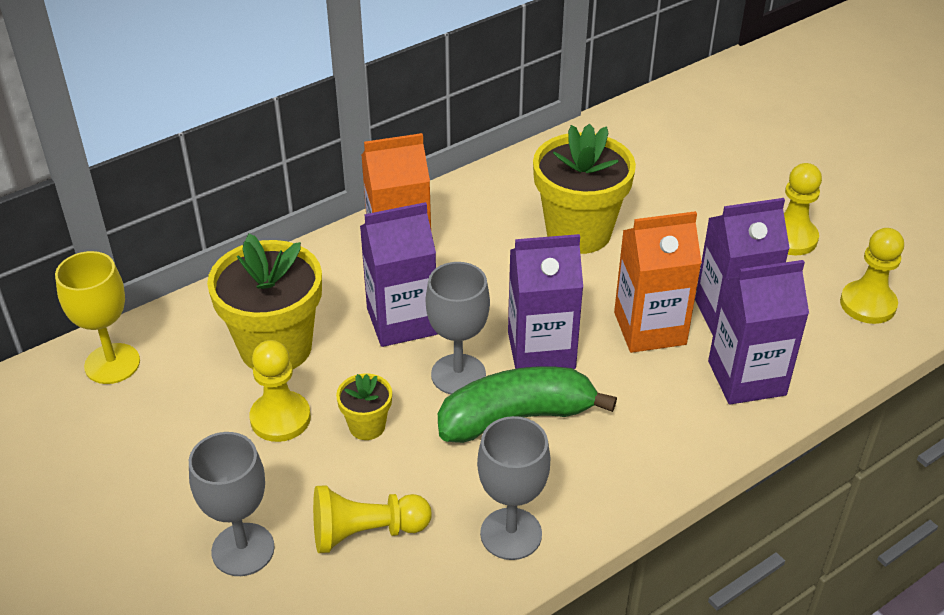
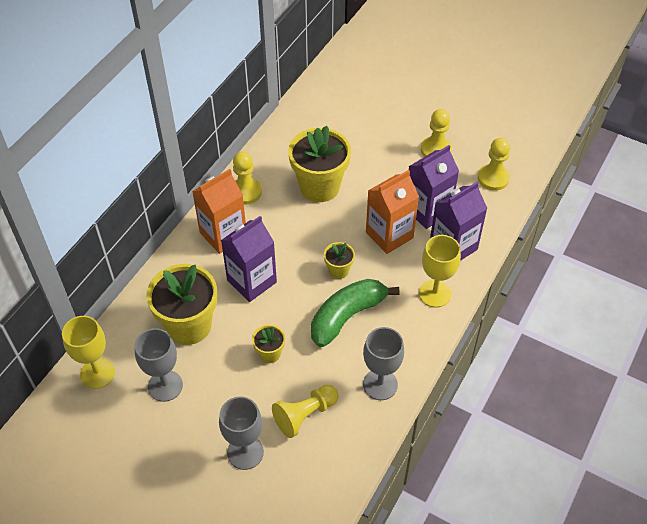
camera: 25 degrees left, 10 degrees up
yellow pawn [249,340,311,442] -> yellow pawn moved to [233,151,262,205]
grey goblet [426,262,490,394] -> grey goblet moved to [134,328,183,402]
purple carton [508,234,583,369] -> yellow flower pot [324,242,355,279]
none -> yellow goblet [419,235,461,307]

